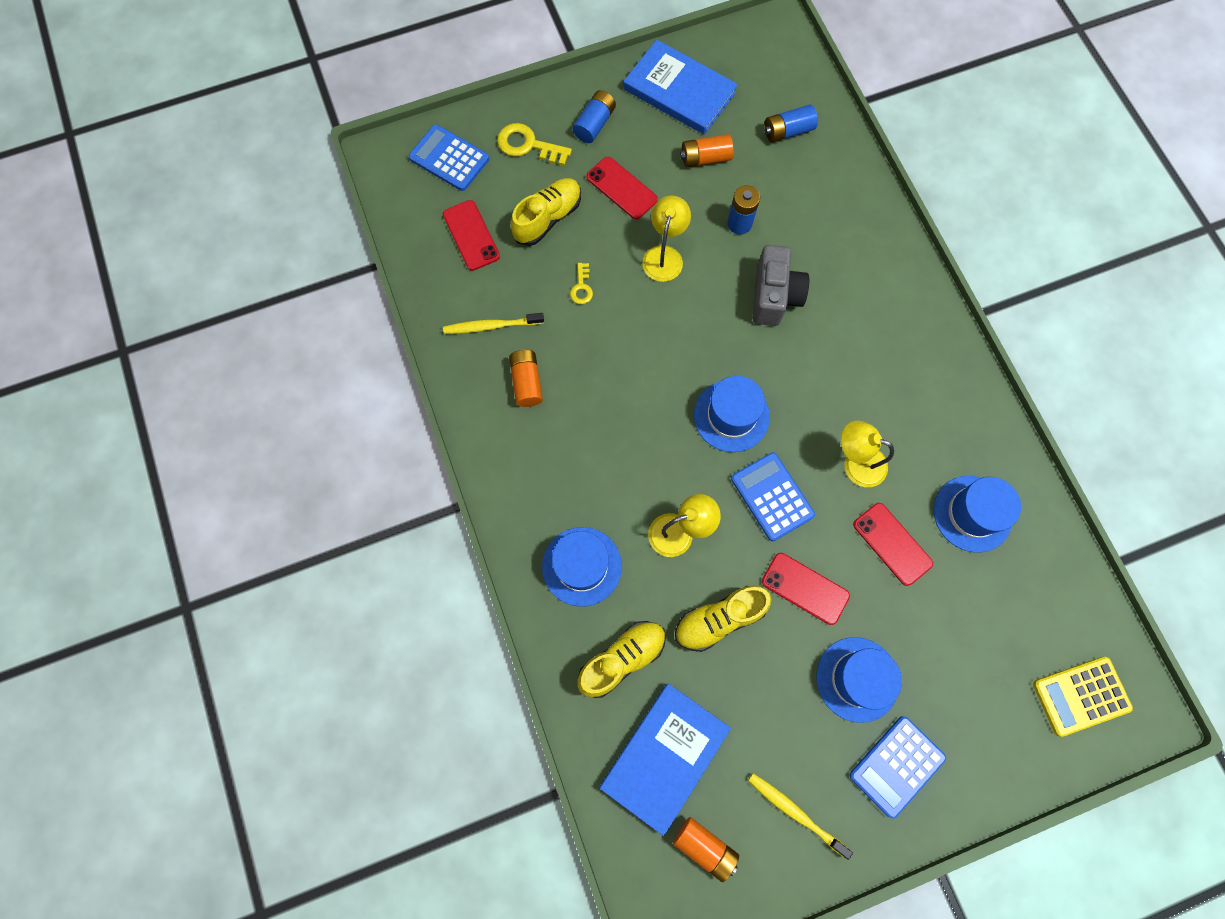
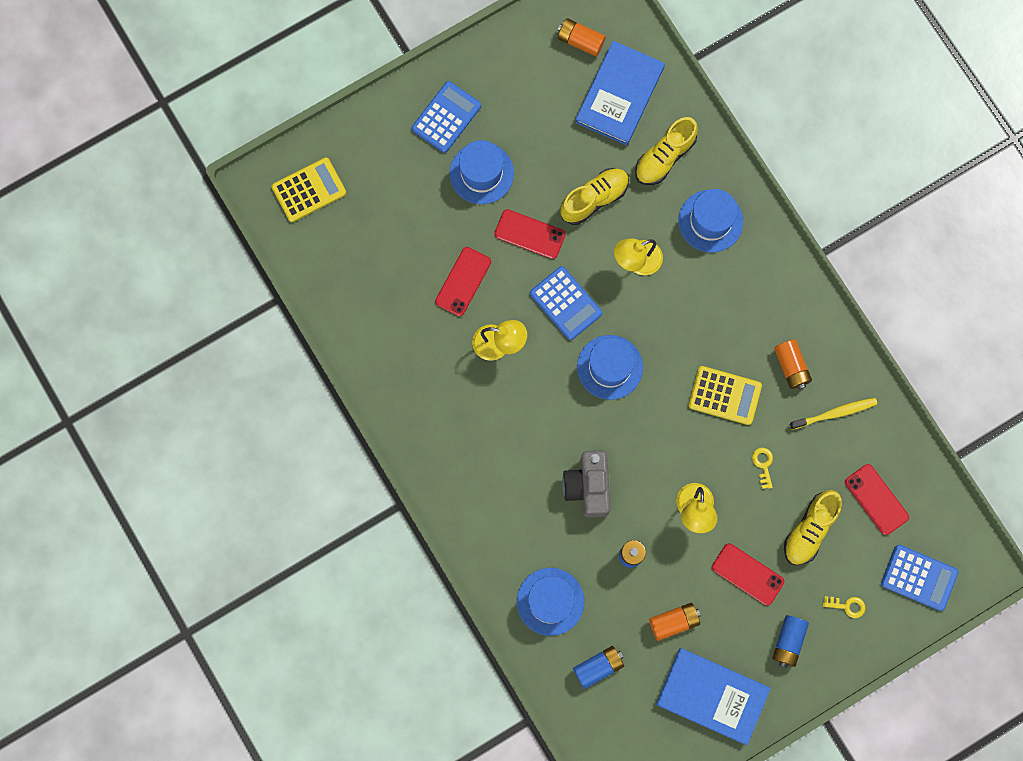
camera: 170 degrees right, 5 degrees up
yellow key [497,123,572,166] -> yellow key [823,596,866,618], size x0.57
yellow toothbrush [748,773,853,860] -> none
red phone [853,503,933,586] -> red phone turned 75 degrees clockwise [435,247,491,316]
blue hat [934,476,1021,552] -> blue hat moved to [517,568,584,636]
none -> yellow calculator [688,366,762,425]

